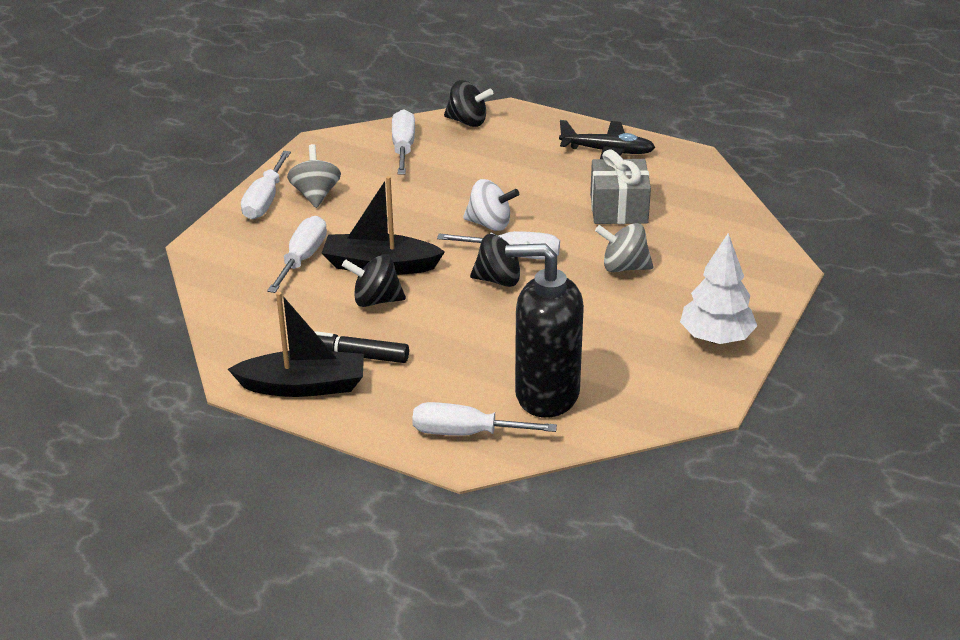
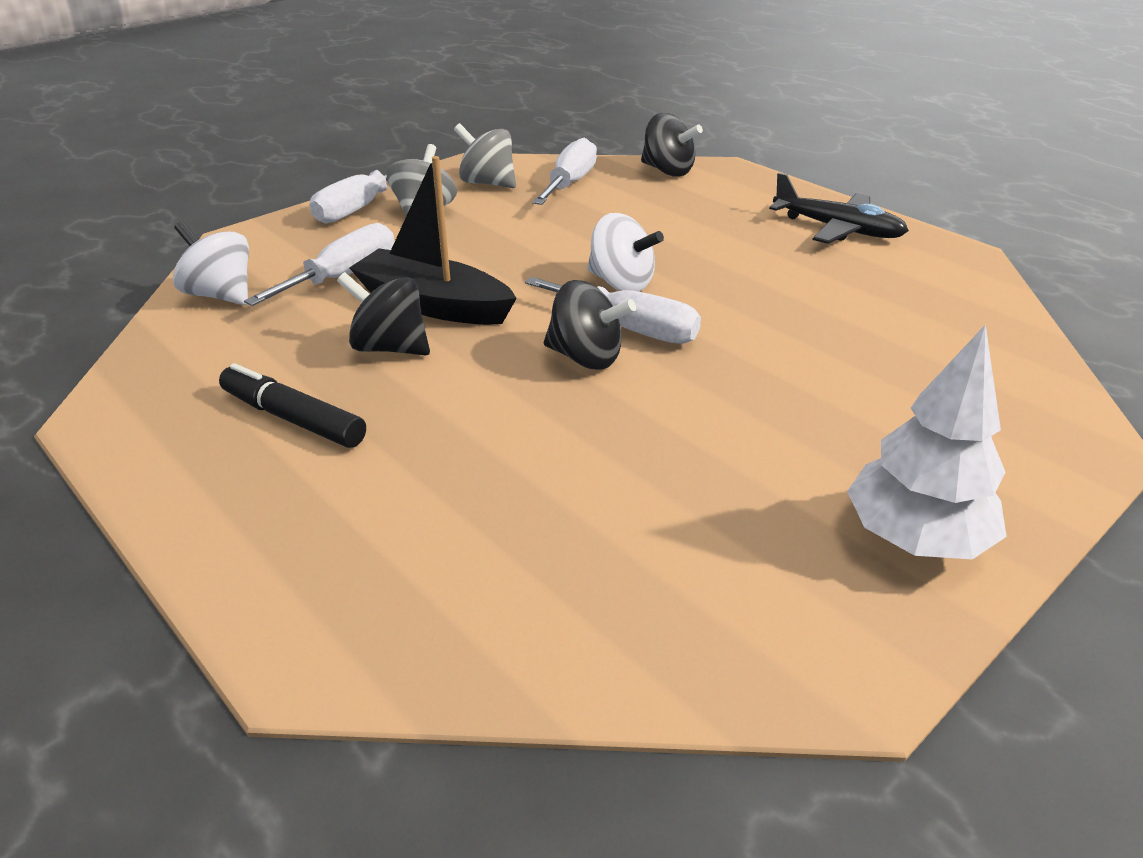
camera: 20 degrees right, 0 degrees up
black boat [228,292,364,397] -> none
white screwdriver [412,402,557,436] -> none
black soap dispenser [505,243,584,418] -> none
grey gift [590,149,651,224] -> none
grey spinning top [595,223,653,272] -> grey spinning top moved to [454,123,516,188]
none -> white spinning top [173,221,249,305]

